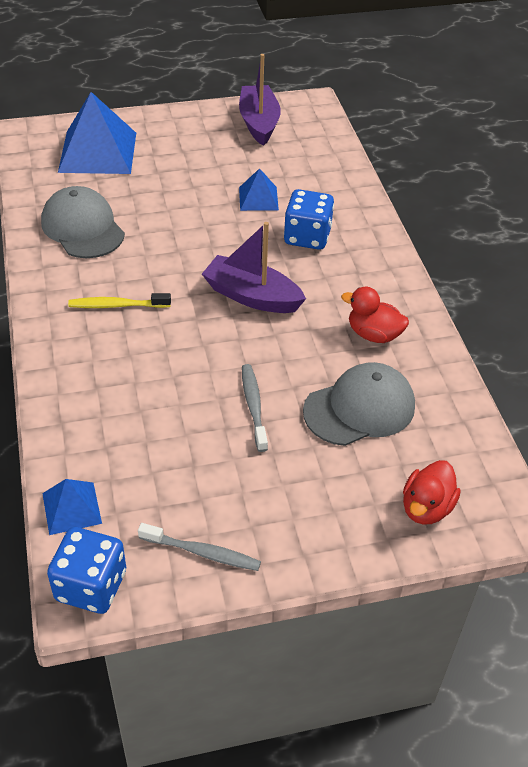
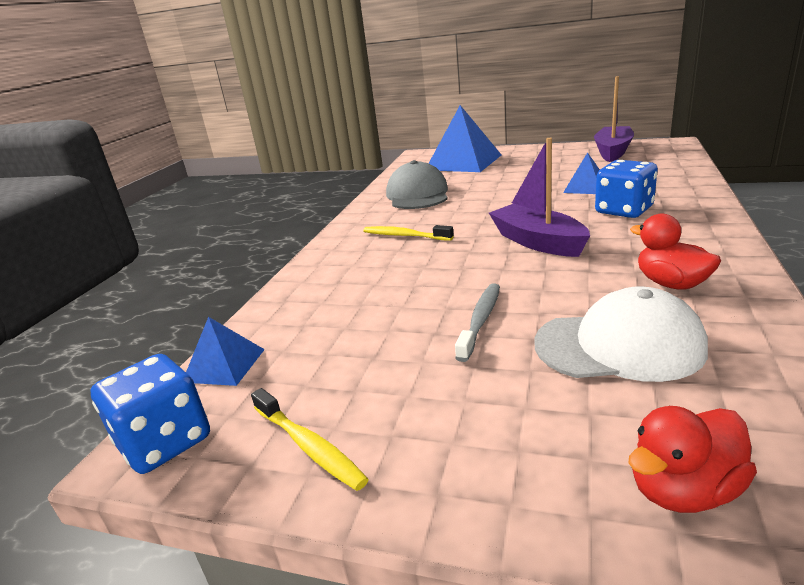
camera: 35 degrees right, 20 degrees down
grey toothbrush [138,523,261,571] -> yellow toothbrush [251,388,369,491]
grey cap [303,362,415,446] -> white cap [534,287,708,382]

